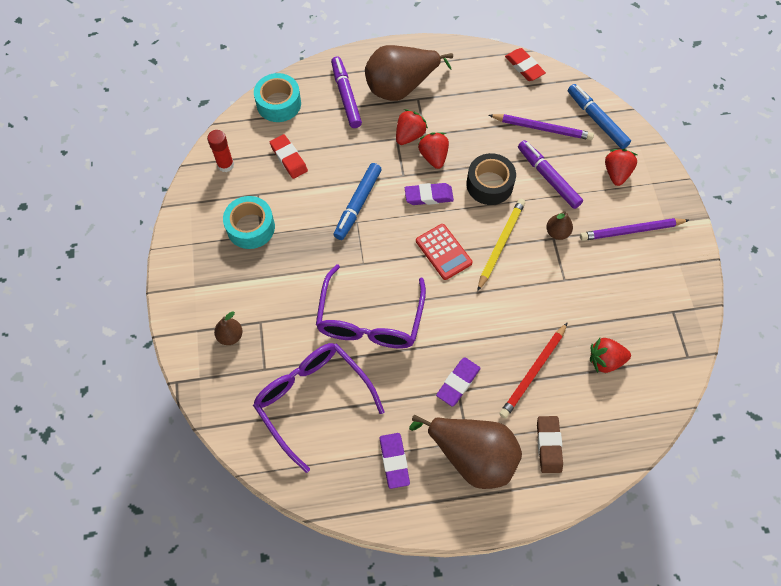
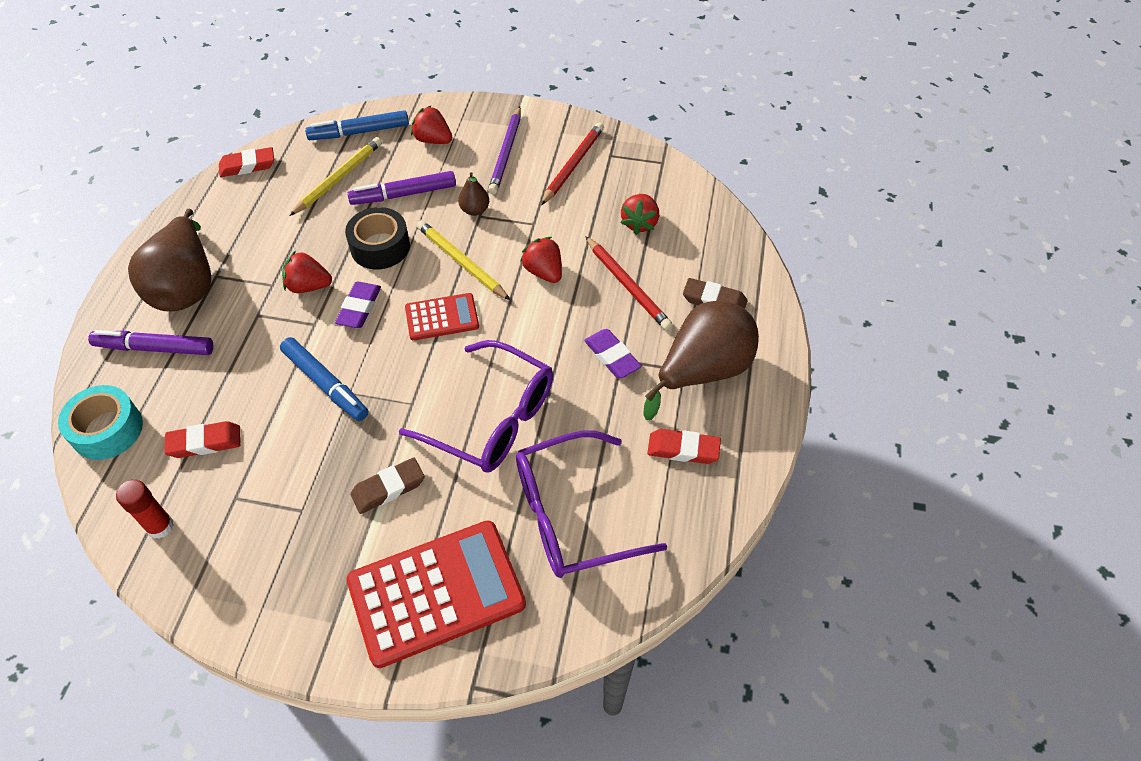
camera: 70 degrees left, 10 degrees down
brown pear [214,311,243,345] -> red calculator [346,520,526,668]
turquoise tape [223,196,275,249] -> none
purple eraser [380,433,410,489] -> red eraser [647,429,721,464]
red strawberry [396,109,428,145] -> red strawberry moved to [520,237,562,283]
purple pencil [489,114,594,140] -> yellow pencil [289,137,382,216]
none -> brown eraser [350,458,425,514]
none -> red pencil [541,123,604,205]

